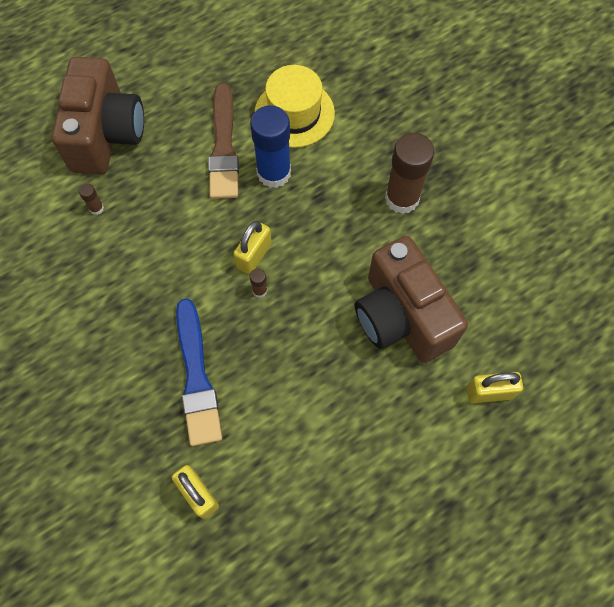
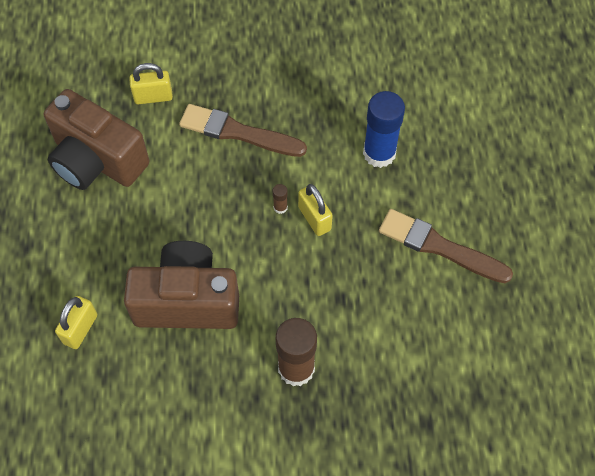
camera: 120 degrees right, 5 degrees down
brown camera [52,57,144,174] -> brown camera moved to [44,89,149,190]
brown glue stick [79,183,104,215] -> none
blue brush [176,298,222,446] -> brown brush [179,104,307,157]
blue glue stick [250,105,291,188] -> blue glue stick moved to [363,91,405,168]
yellow hat [254,65,335,148] -> none

